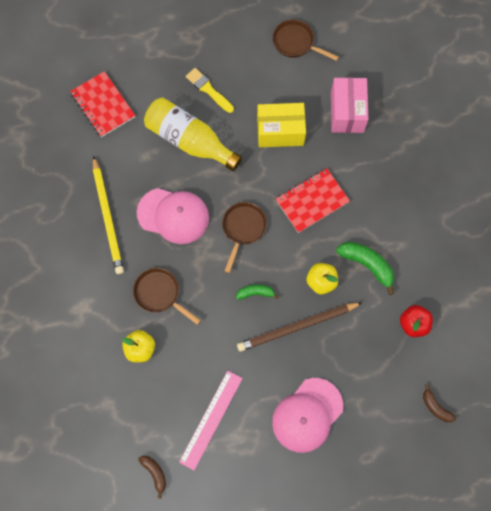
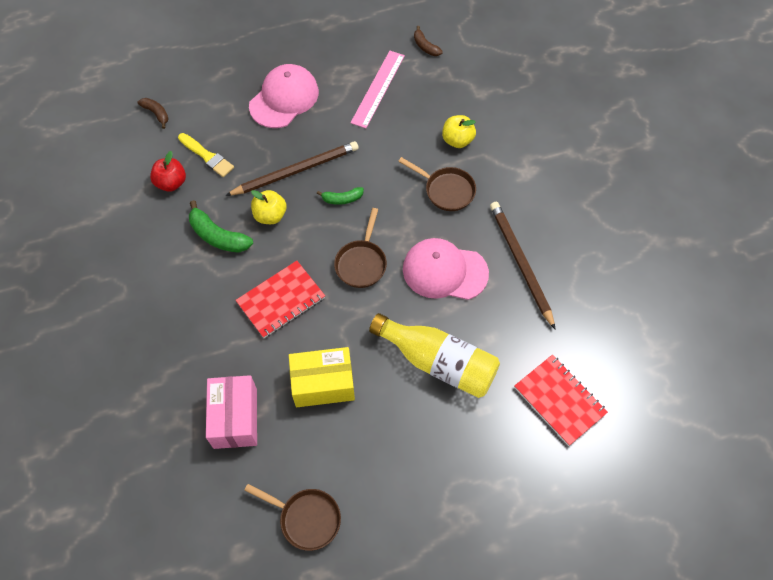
camera: 175 degrees right, 10 degrees down
yellow pencil [93,156,124,274] -> brown pencil [490,202,556,330]
yellow brush [186,68,234,113] -> yellow brush moved to [178,133,234,177]

